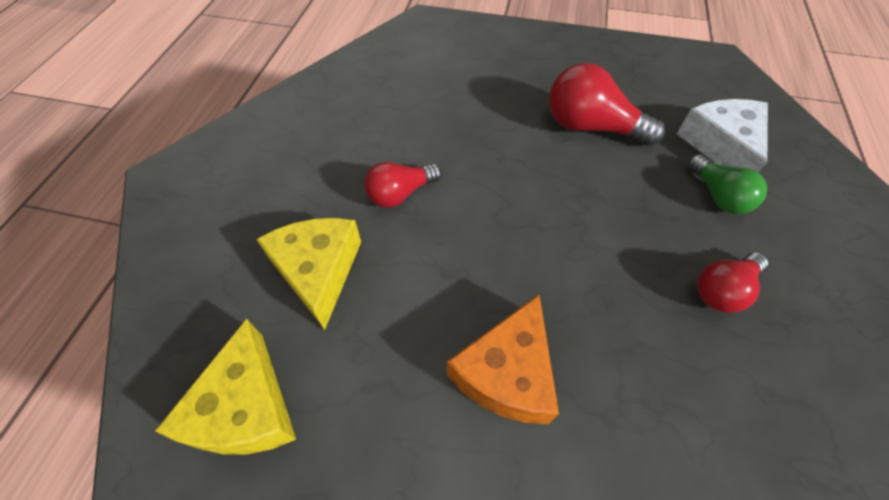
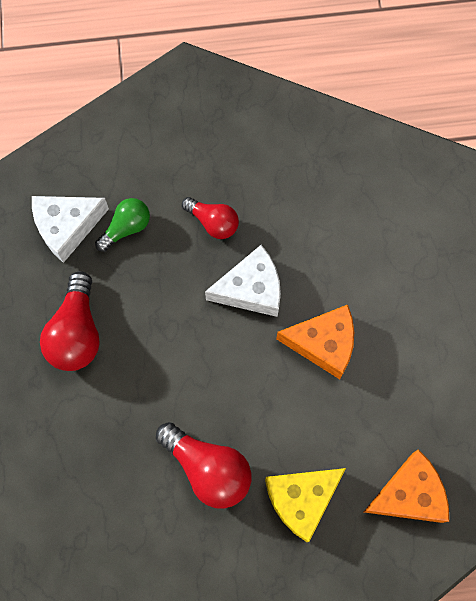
camera: 110 degrees left, 15 degrees up
yellow cheese [155,319,296,455] -> orange cheese [364,449,449,523]
red light bulb [364,162,442,208] -> red light bulb [156,422,251,509], size x1.58
none -> white cheese [205,245,281,317]

